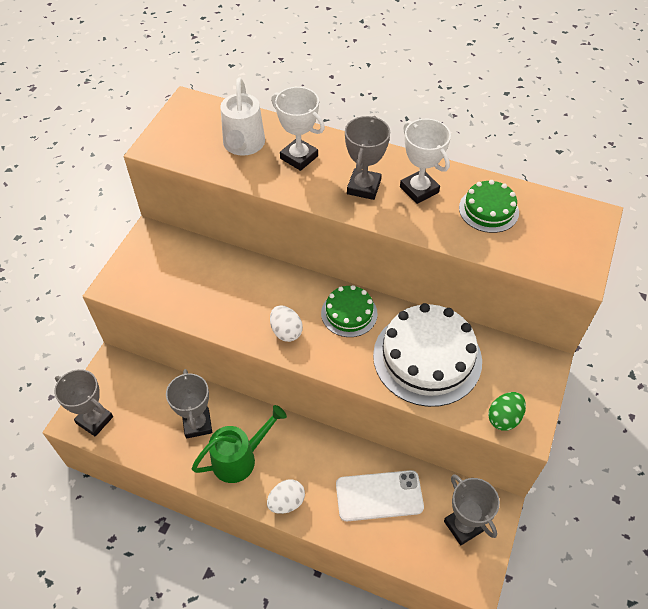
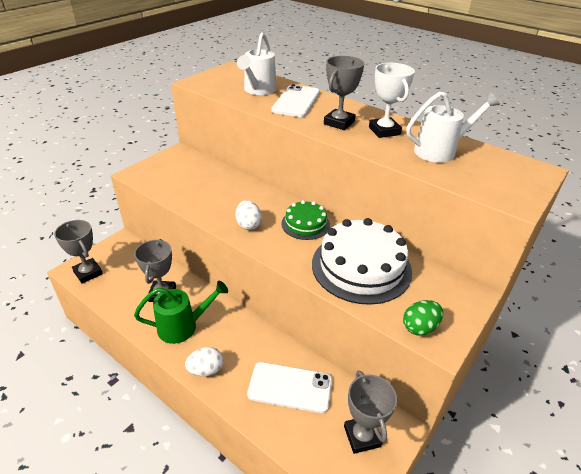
camera: 15 degrees right, 15 degrees down
white trophy [271,87,325,171] -> white phone [271,84,320,117]
green cake [459,180,519,233] -> white watering can [406,91,500,163]

